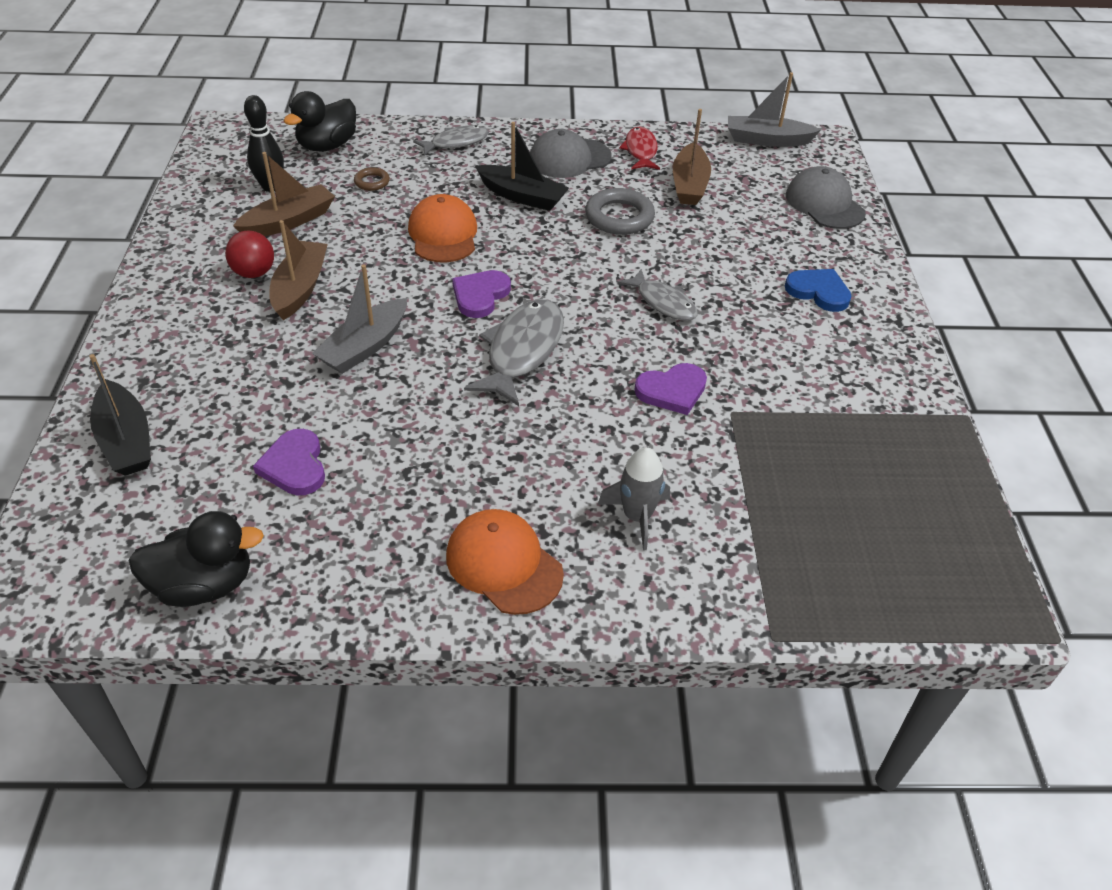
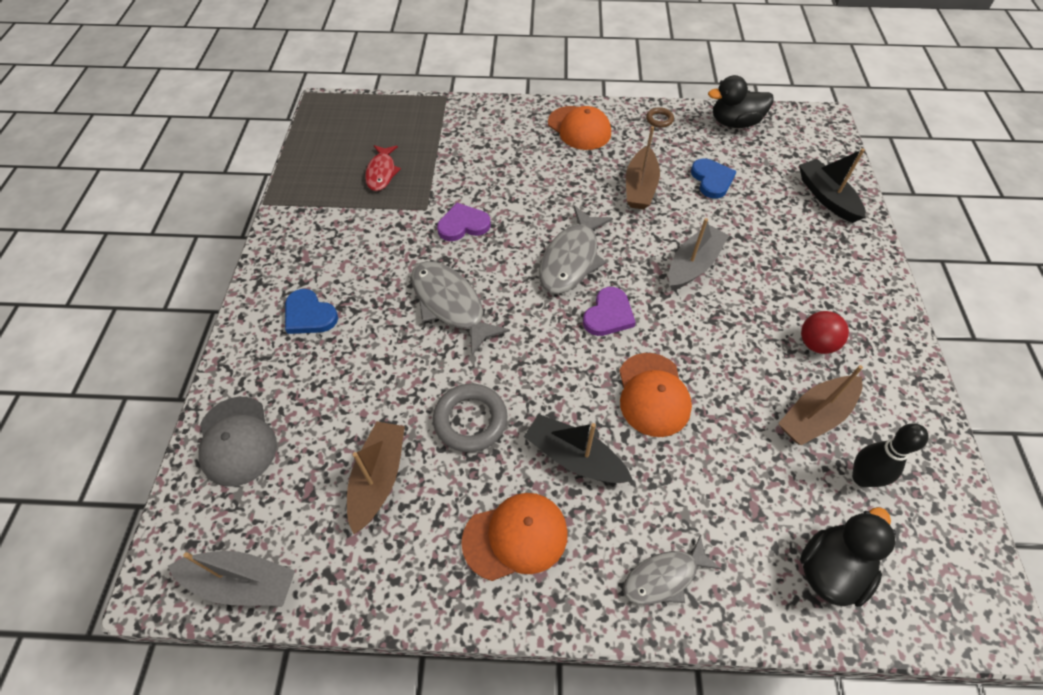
camera: 175 degrees left, 10 degrees up
purple heart [253,429,325,495] -> blue heart [691,158,737,199]
brown boat [269,220,328,320] -> brown boat moved to [626,126,660,210]
brown ring [354,167,390,191] -> brown ring moved to [646,107,674,128]
grey cap [530,129,612,178] -> orange cap [461,493,568,581]
grey rocket [598,447,670,550] -> none
grey fish [618,269,698,321] -> grey fish [411,261,510,356], size x1.58
red fish [619,127,660,170] -> red fish moved to [365,145,401,191]

